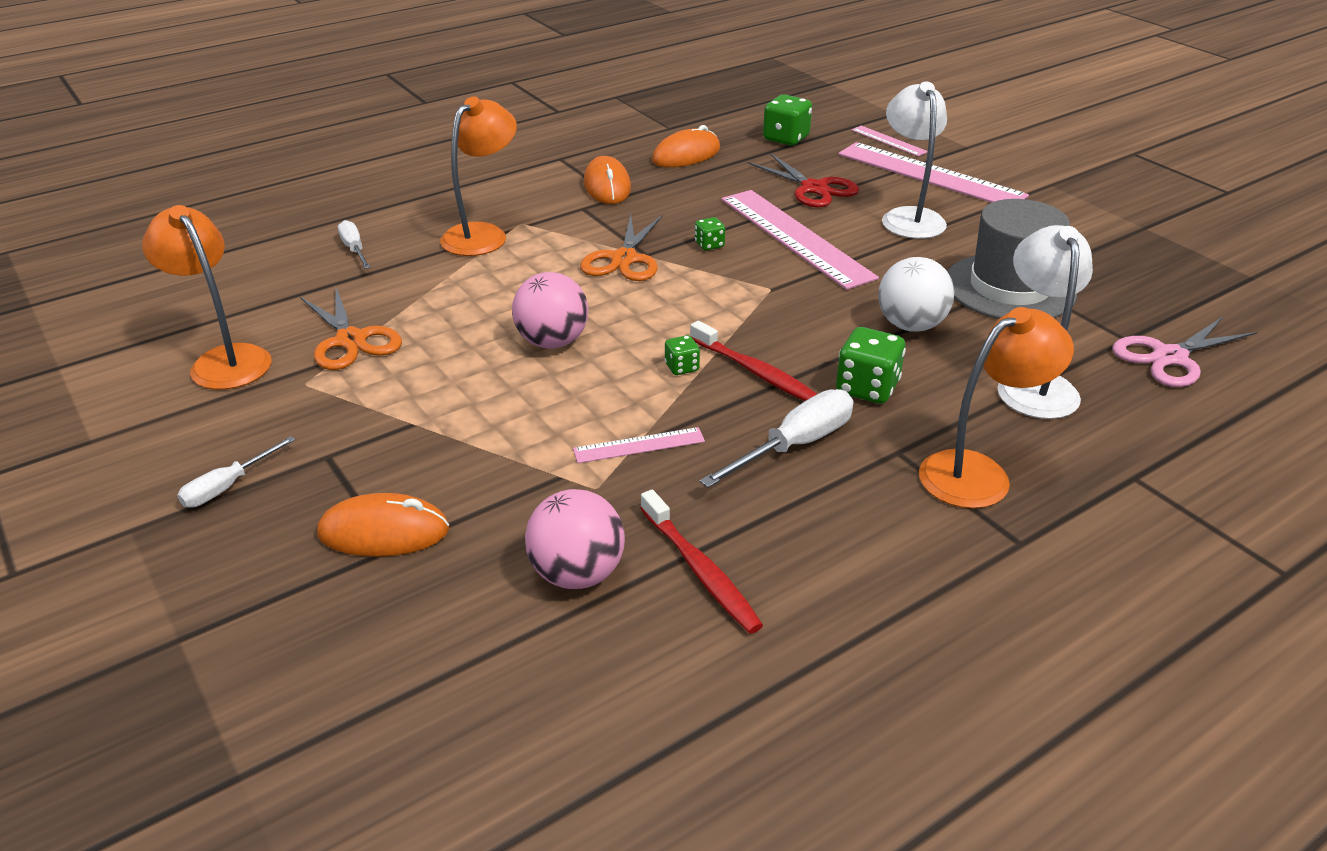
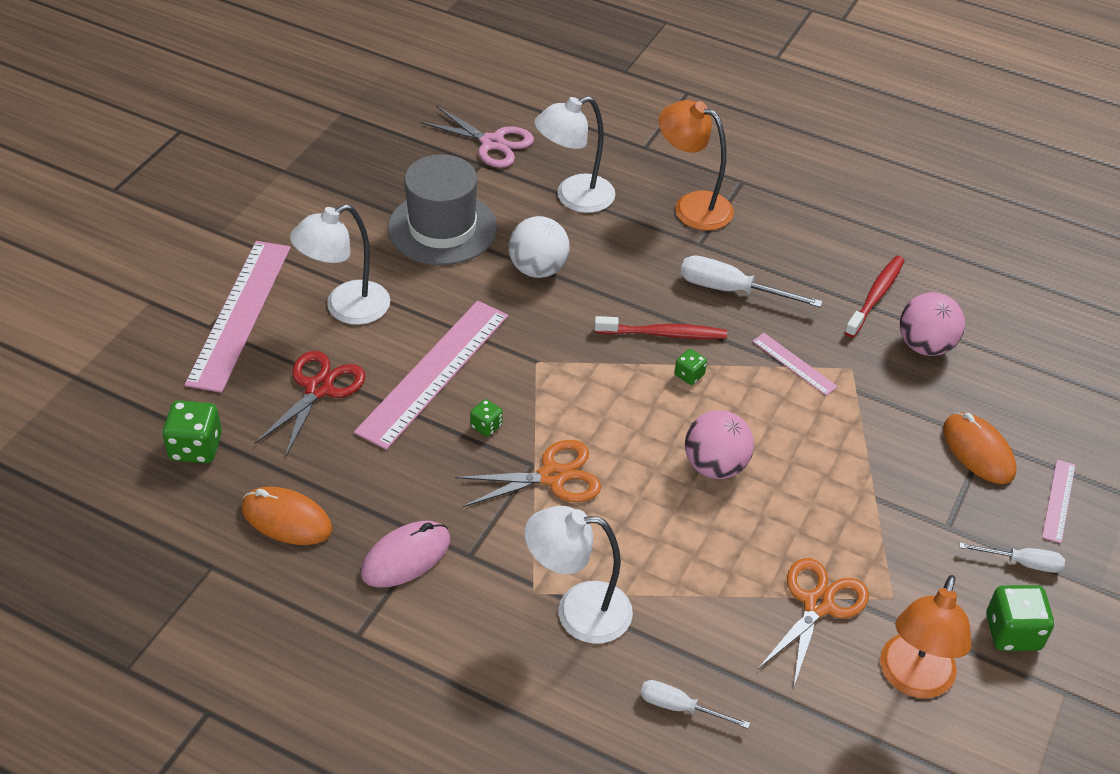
camera: 120 degrees left, 10 degrees up
white screwdriver [338,220,371,269] -> white screwdriver turned 75 degrees clockwise [640,680,750,729]
orange lamp [440,97,517,256] -> white lamp [525,506,633,644]
orange mouse [584,156,631,204] -> pink mouse [361,521,450,587]
red toothbrush [690,321,817,401] -> red toothbrush turned 75 degrees clockwise [594,316,727,339]
green dice [836,327,906,404] -> green dice moved to [986,585,1054,651]
pink ruler [852,126,928,156] -> pink ruler moved to [1042,460,1075,543]

